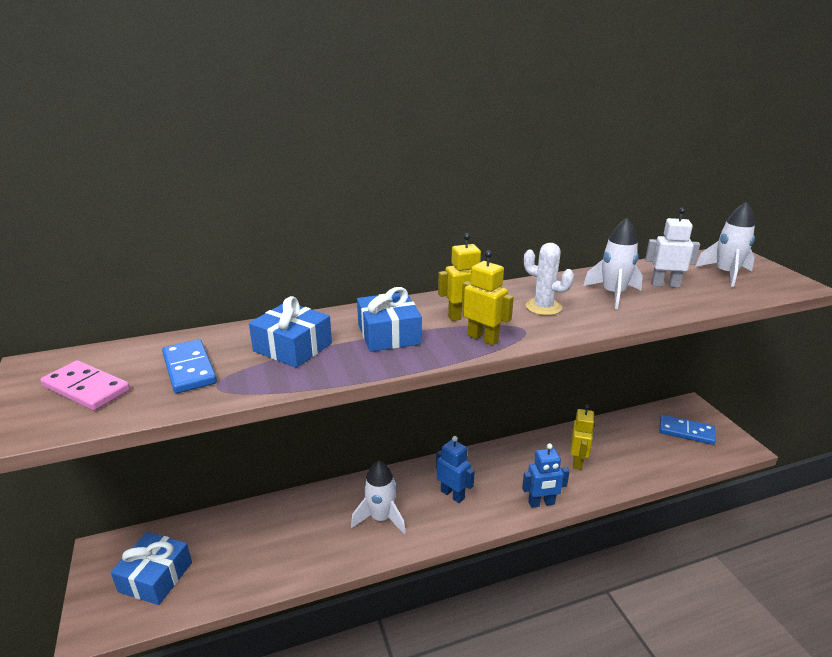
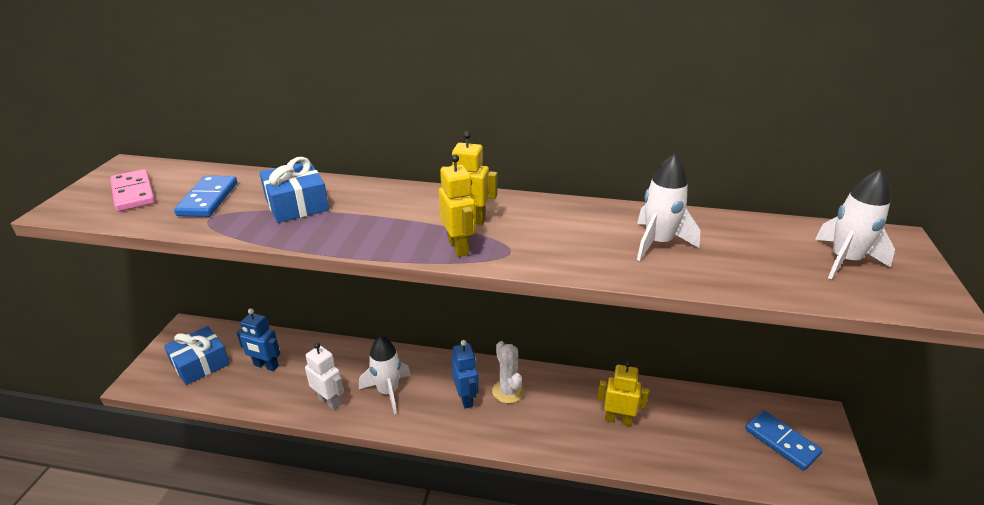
camera: 30 degrees right, 5 degrees up
blue gift [357,287,422,352] -> none
blue robot [522,443,570,508] -> blue robot moved to [237,309,280,371]
white cactus [524,243,574,315] -> white cactus moved to [492,341,524,403]
yellow robot [571,405,595,470] -> yellow robot turned 120 degrees counterclockwise [597,361,649,426]
white robot [645,208,700,288] -> white robot moved to [305,343,344,410]

